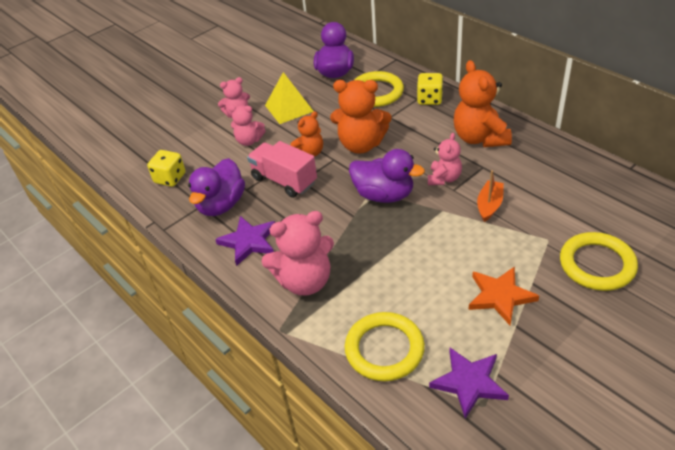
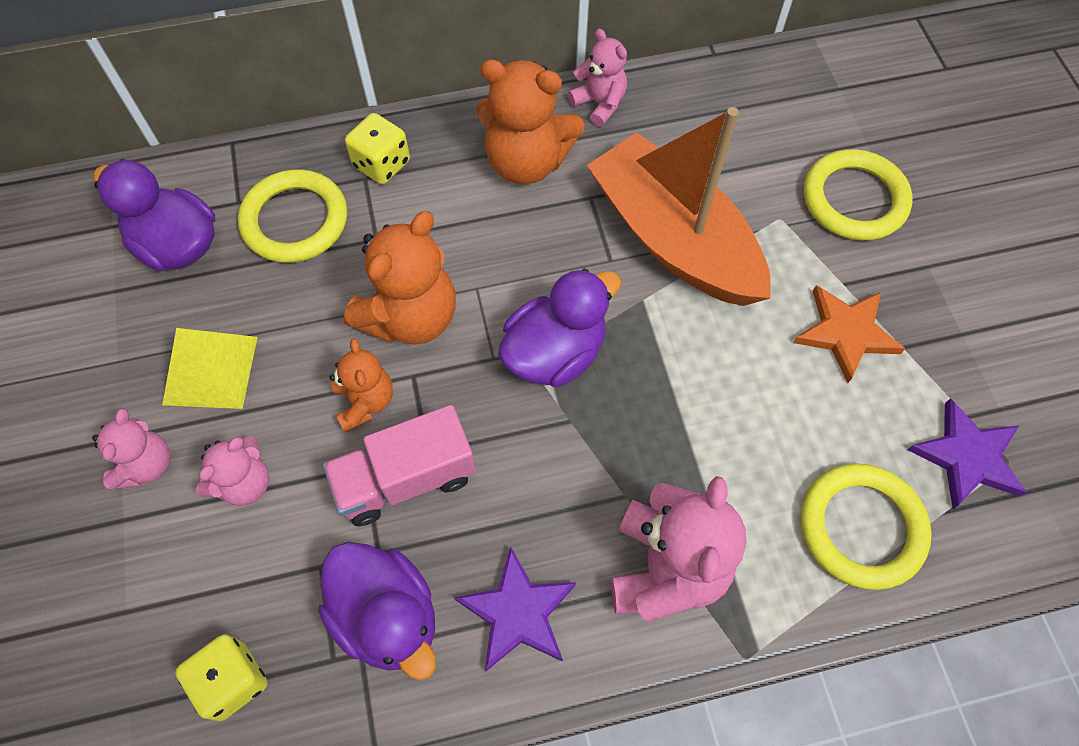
camera: 65 degrees left, 20 degrees up
pink teddy bear [428,133,462,185] -> pink teddy bear moved to [568,29,627,127]
orange boat [477,170,504,222] -> orange boat [587,107,771,306], size x2.49

